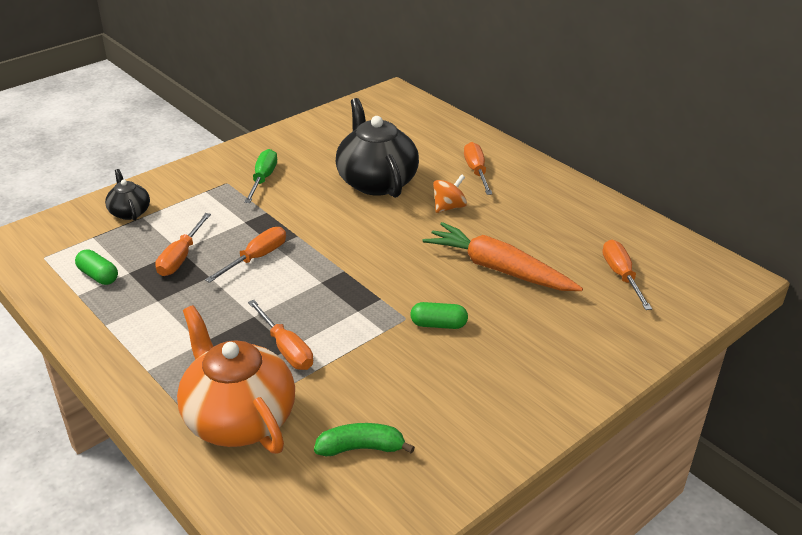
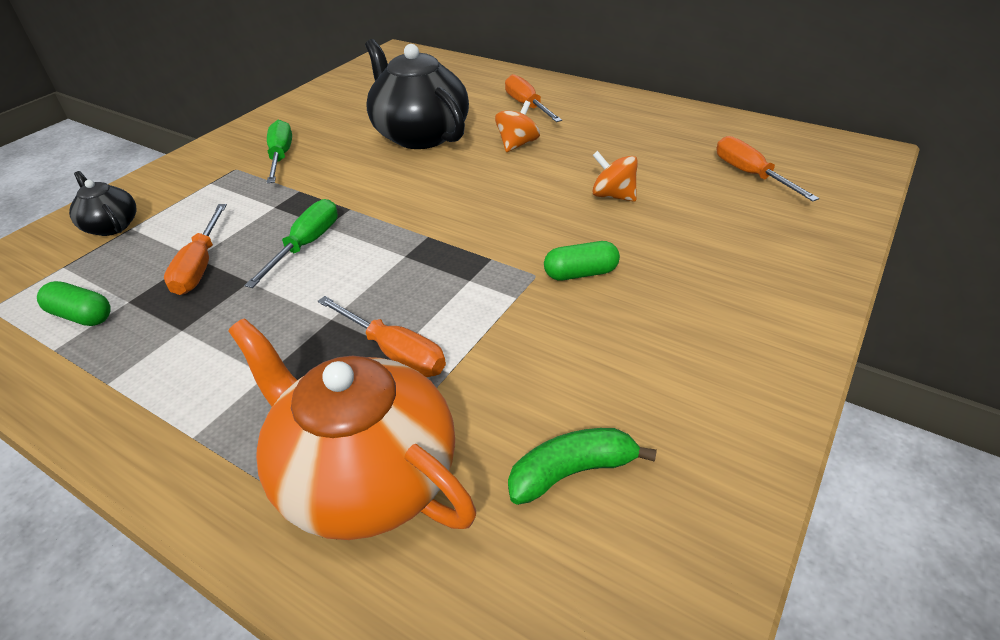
camera: 15 degrees left, 5 degrees up
orange screwdriver [205,227,286,283] -> green screwdriver [244,199,338,288]
orange carrot [423,222,583,291] -> orange spinning top [592,151,638,202]

